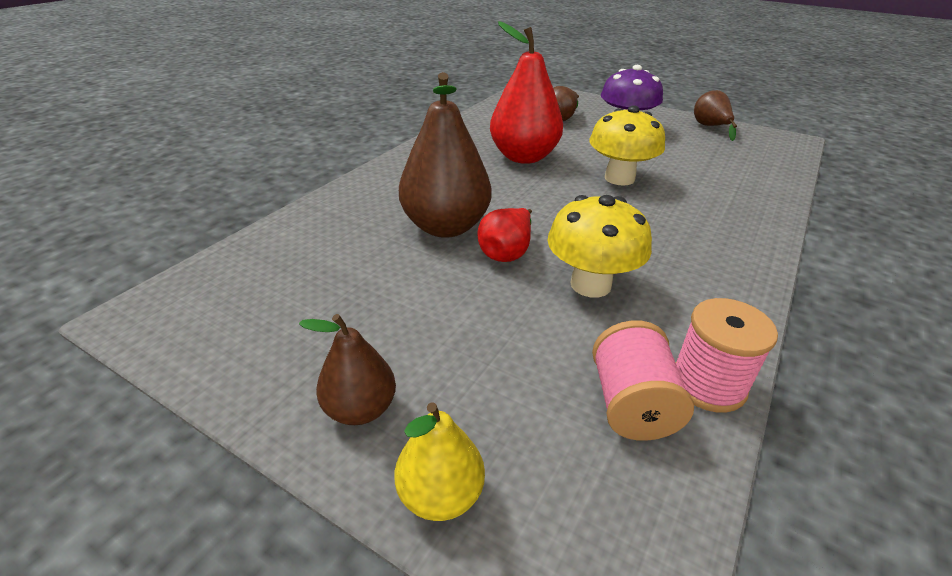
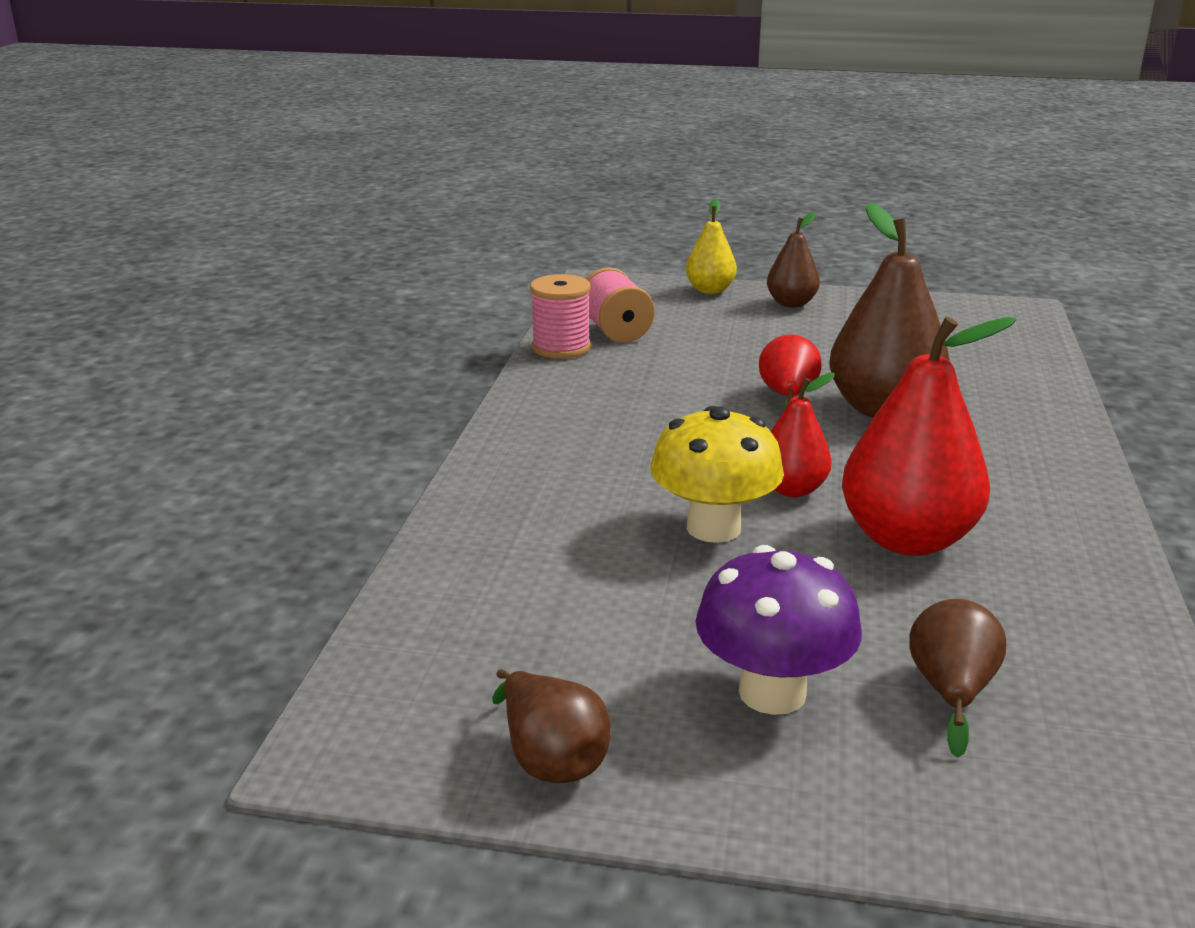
camera: 160 degrees right, 10 degrees down
yellow mushroom [547,195,652,298] -> none
none -> red pear [771,373,835,497]

